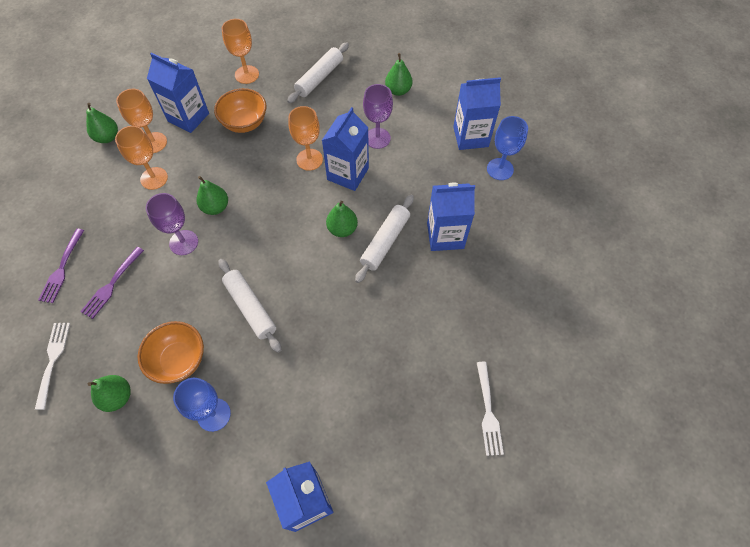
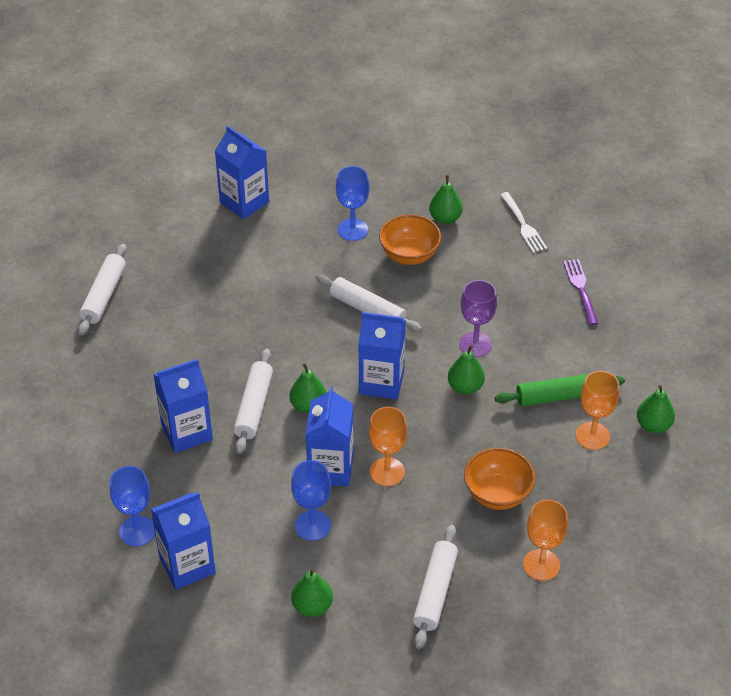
camera: 160 degrees right, 15 degrees down
purple fork [80,247,144,319] -> none
orange goblet [115,126,168,190] -> green rolling pin [495,374,625,406]
blue carton [147,52,209,133] -> blue carton moved to [358,312,406,400]
purple goblet [363,84,393,149] -> blue goblet [291,460,331,541]
white fork [477,362,504,456] -> white rolling pin [78,244,126,335]

